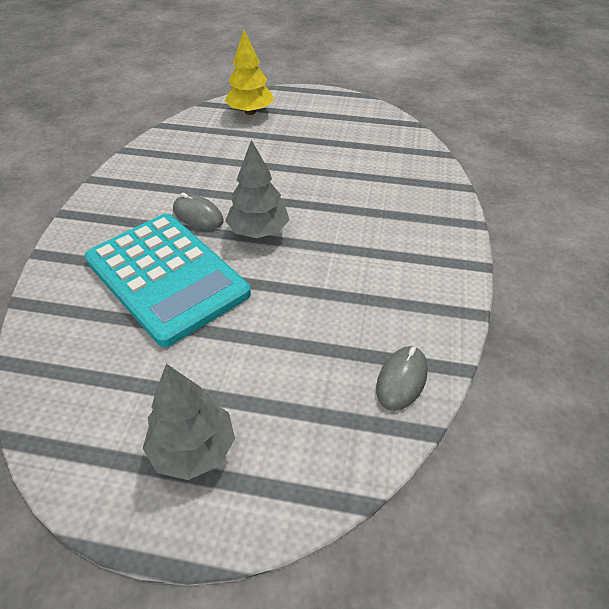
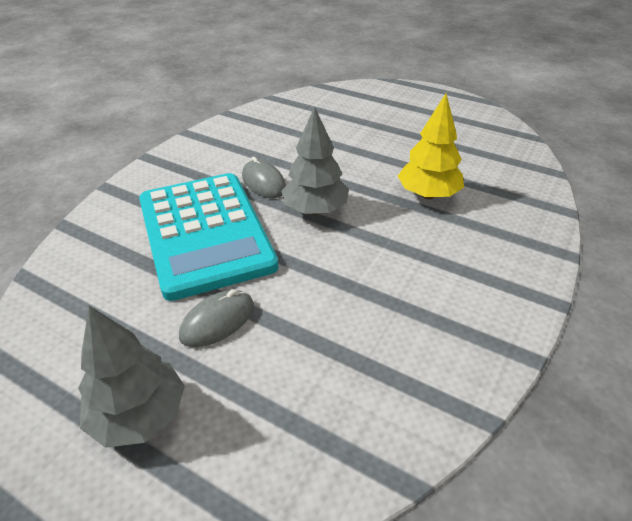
camera: 20 degrees right, 5 degrees down
yellow tree [224,29,274,115] -> yellow tree moved to [398,94,464,199]
grey mouse [376,346,428,411] -> grey mouse moved to [179,289,254,347]

